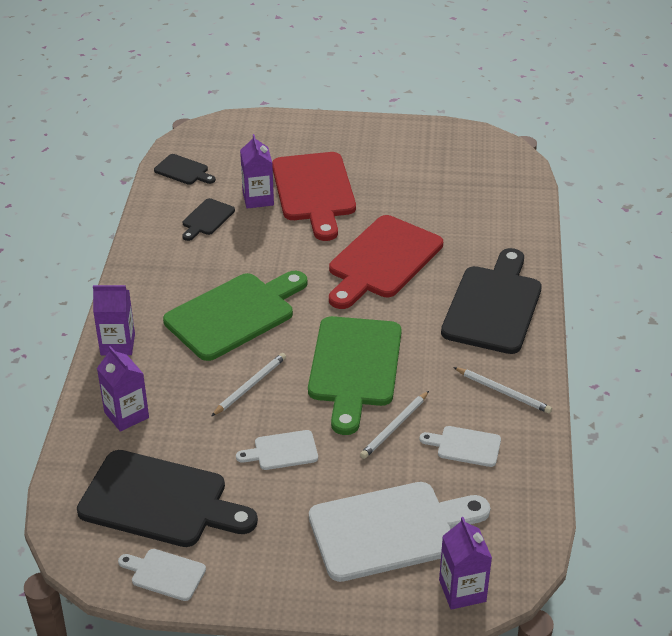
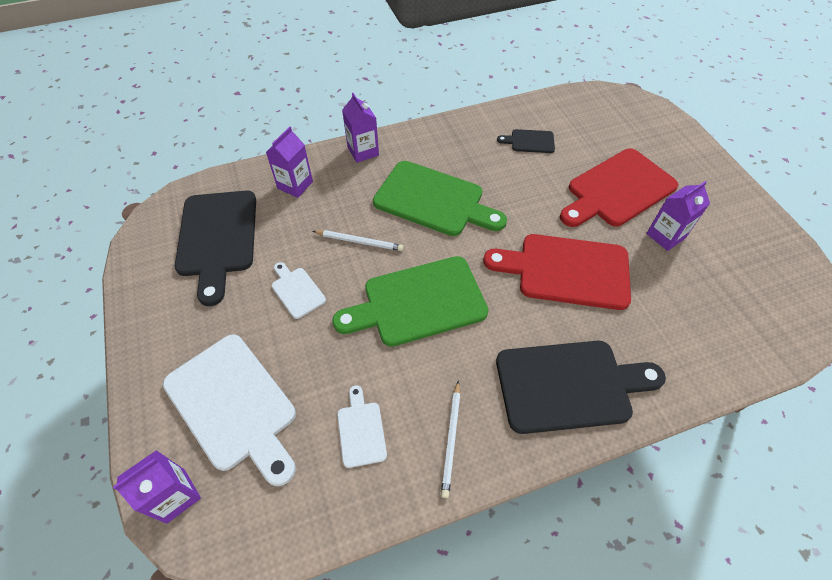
camera: 65 degrees right, 15 degrees up
white cutting board [118,549,206,601] -> none
black cutting board [154,154,216,185] -> none
purple carton [240,134,274,209] -> purple carton moved to [646,181,710,251]
white pencil [360,391,429,459] -> none

